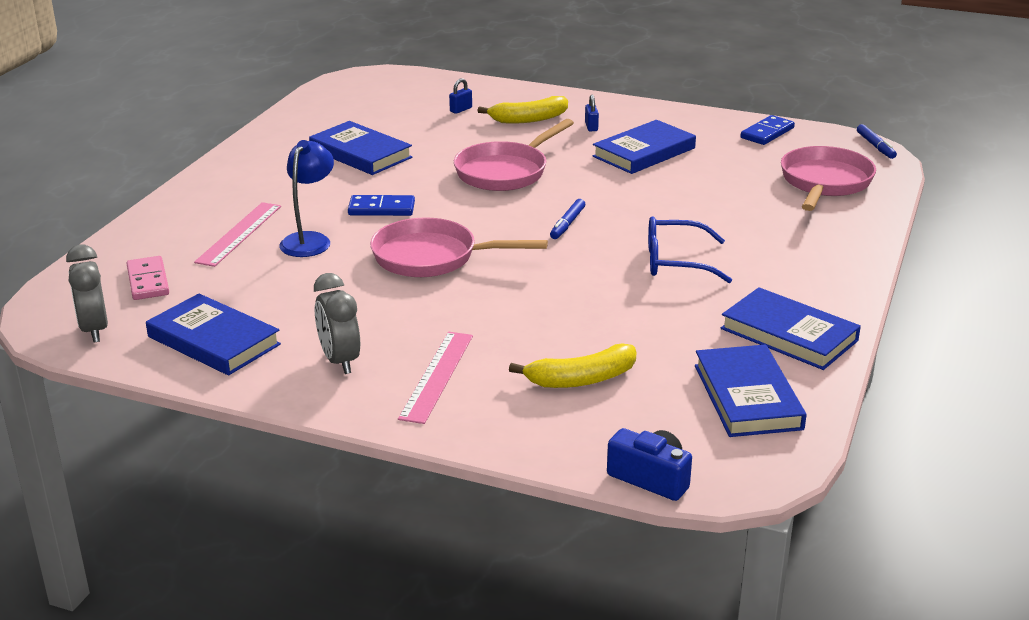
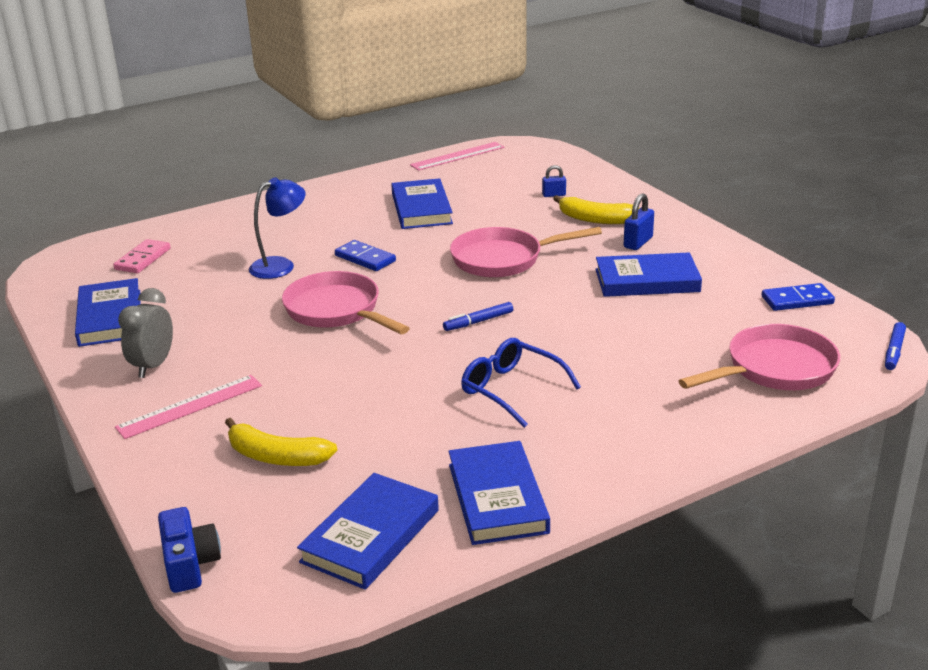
camera: 40 degrees right, 0 degrees up
grey clock [66,245,108,342] -> none
pink ruler [194,202,281,267] -> pink ruler moved to [410,142,505,171]
blue padlock [585,95,599,131] -> blue padlock [624,193,654,250], size x1.51

